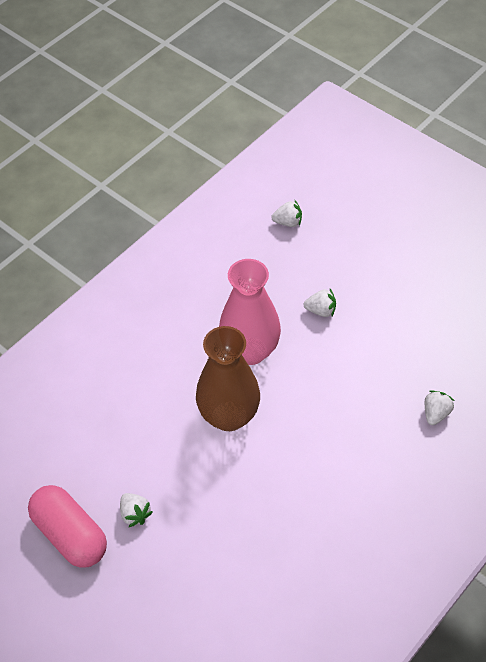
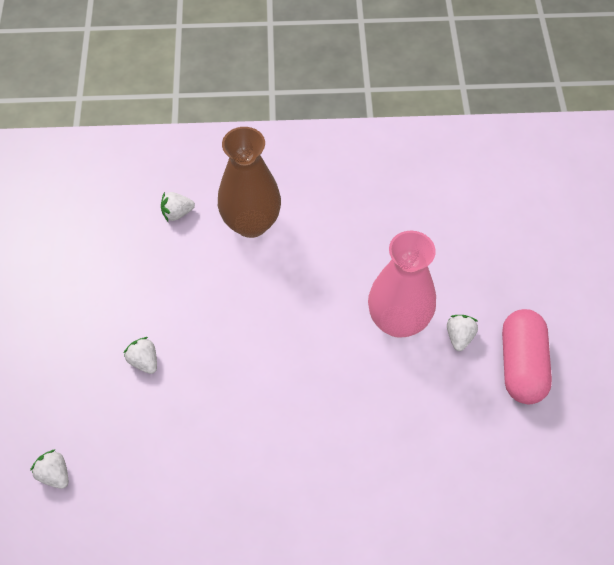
camera: 135 degrees left, 5 degrees up
brown vase [196,326,260,431] -> brown vase moved to [218,127,281,238]
pink vase [219,259,281,365] -> pink vase moved to [368,231,436,337]

